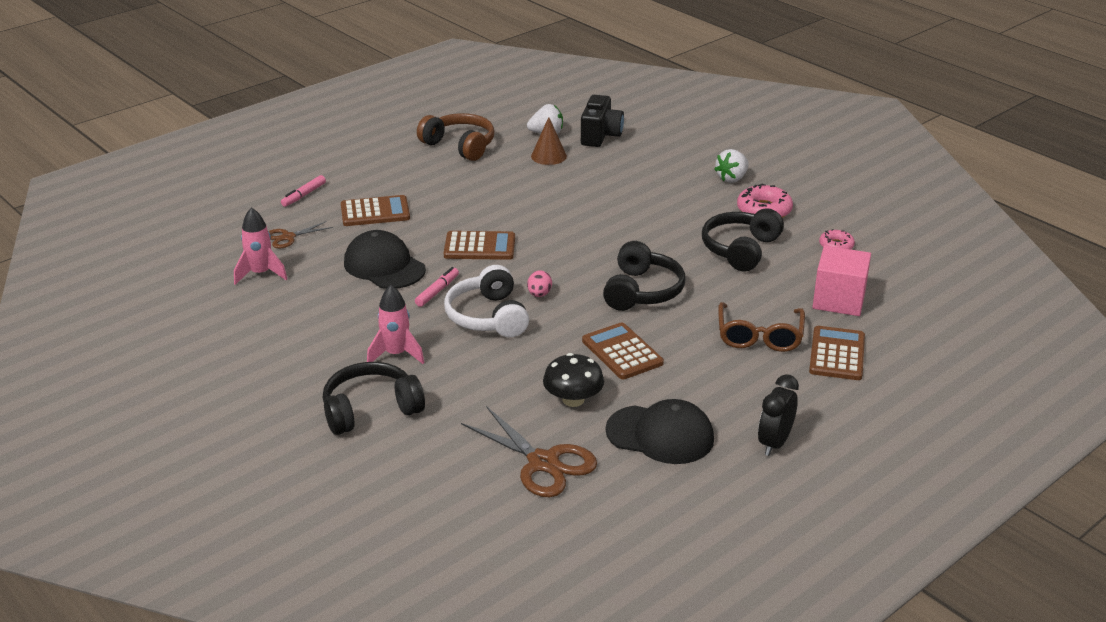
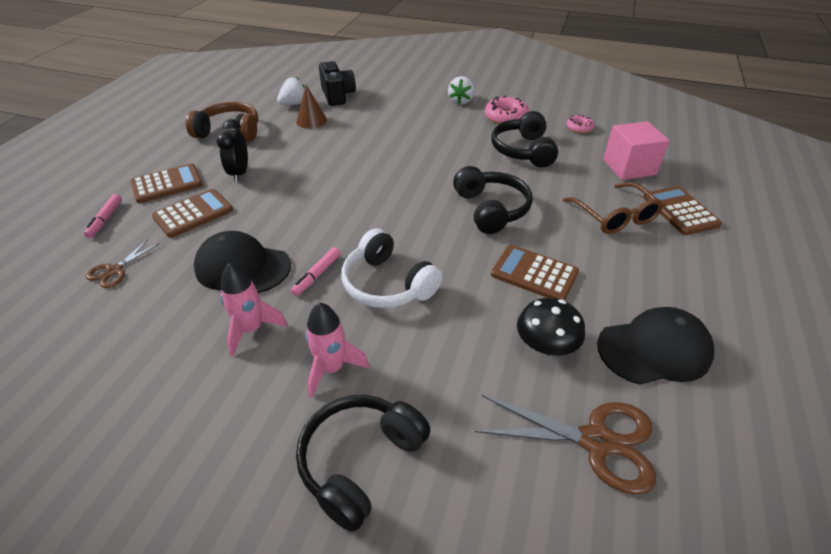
camera: 30 degrees left, 10 degrees up
pink rocket [234,207,287,285] -> pink rocket moved to [220,263,287,356]
pink marker [415,267,459,307] -> pink marker turned 150 degrees counterclockwise [291,247,341,296]
brown calculator [444,231,515,260] -> brown calculator moved to [130,163,203,203]
pink egg [527,271,552,297] -> none
black clock [758,374,799,456] -> black clock moved to [216,119,248,182]

